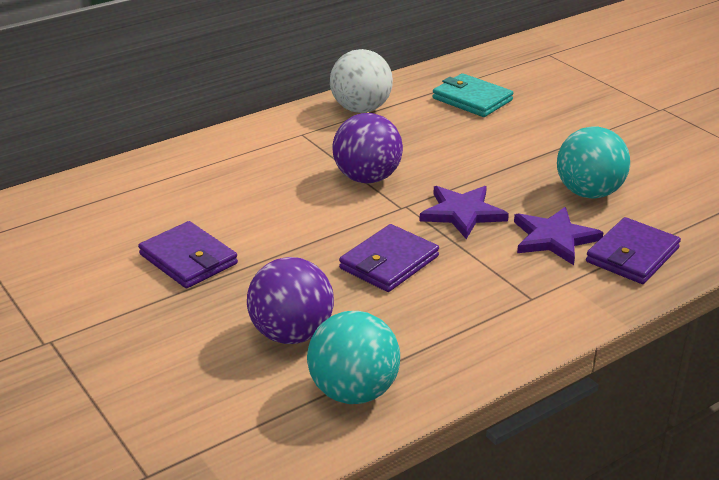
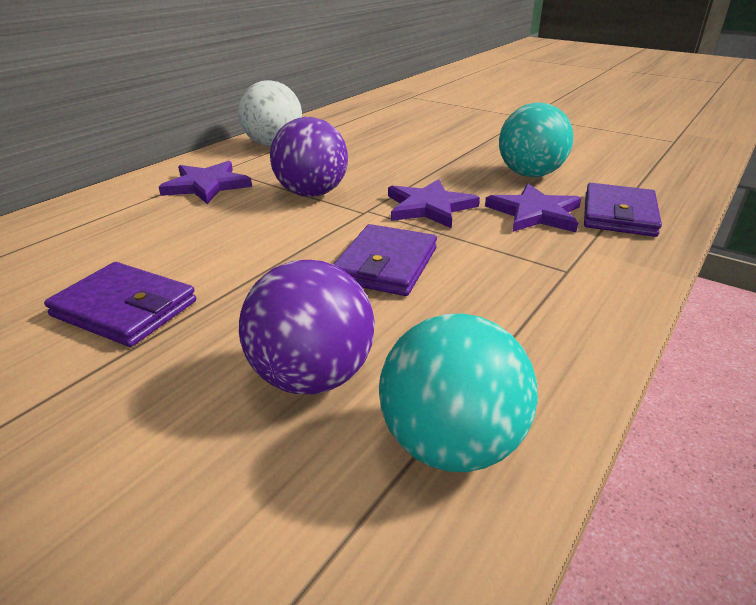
camera: 20 degrees left, 0 degrees up
turquoise wallet [432,73,513,117] -> none
none -> purple star [159,161,252,204]

